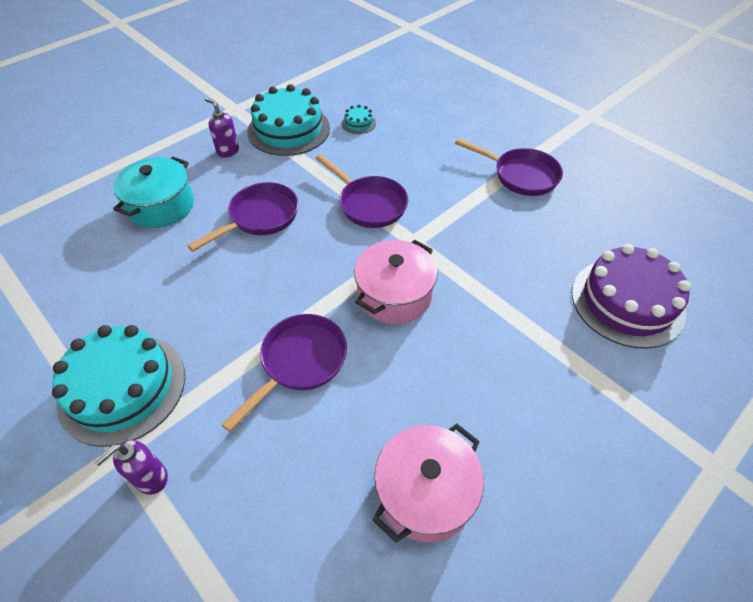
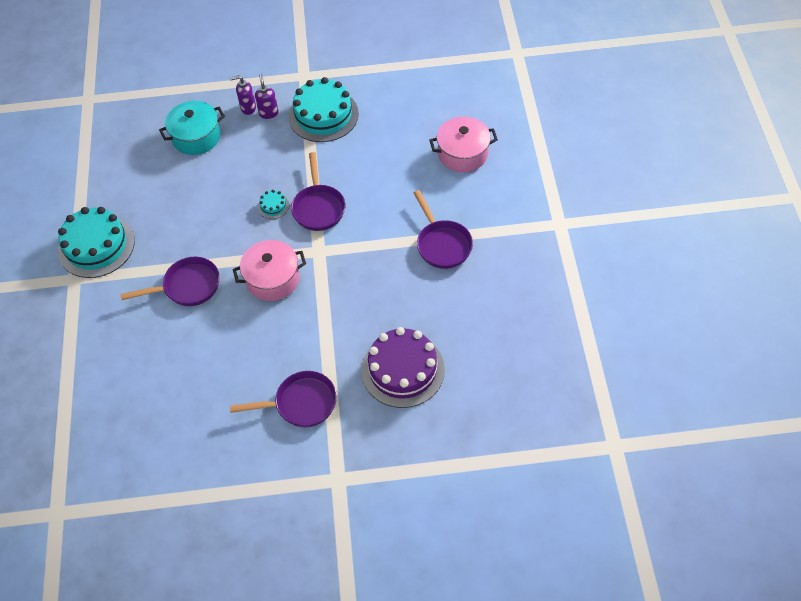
camera: 40 degrees right, 5 degrees up
purple soap dispenser [94,440,168,495] -> purple soap dispenser moved to [230,75,256,115]
purple pan [188,182,299,252] -> purple pan moved to [230,371,337,427]
turquoise cake [342,105,376,134] -> turquoise cake moved to [258,190,289,219]
pink pot [373,424,484,543] -> pink pot moved to [429,117,498,172]

